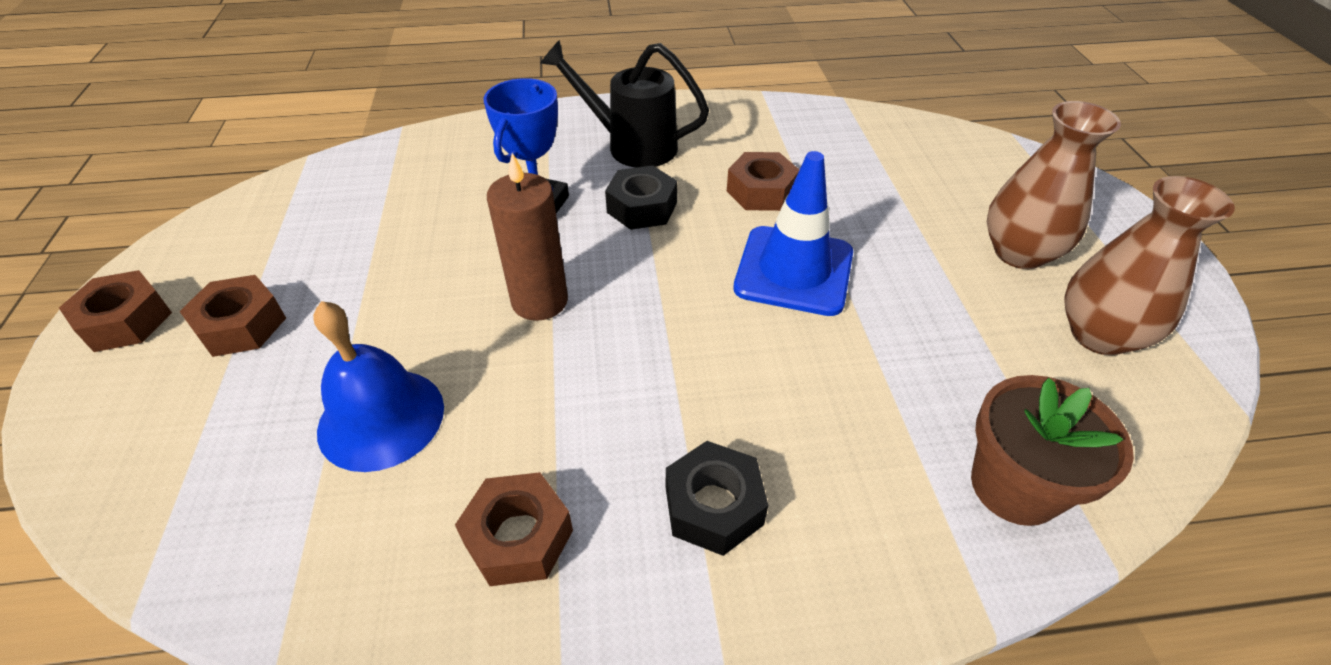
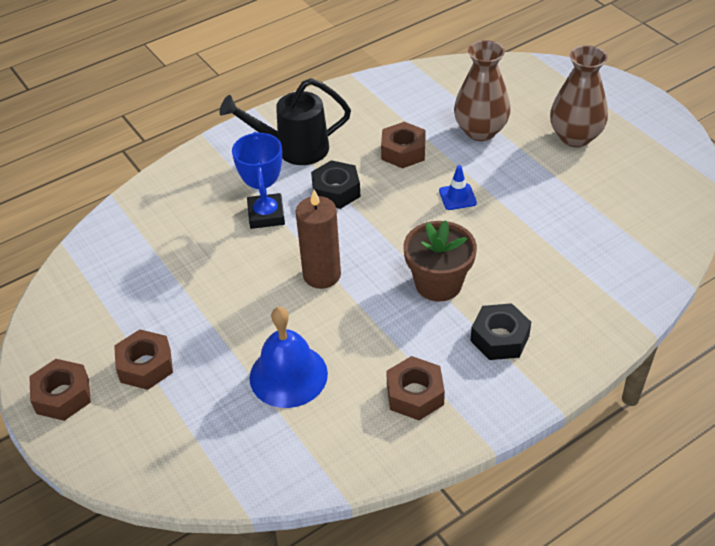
camera: 25 degrees left, 0 degrees up
blue traffic cone [733,151,853,316] -> blue traffic cone [439,165,477,210], size x0.46
brown flower pot [971,375,1134,526] -> brown flower pot moved to [403,220,477,302]
brown vase [1064,176,1235,355] -> brown vase moved to [454,40,510,141]

